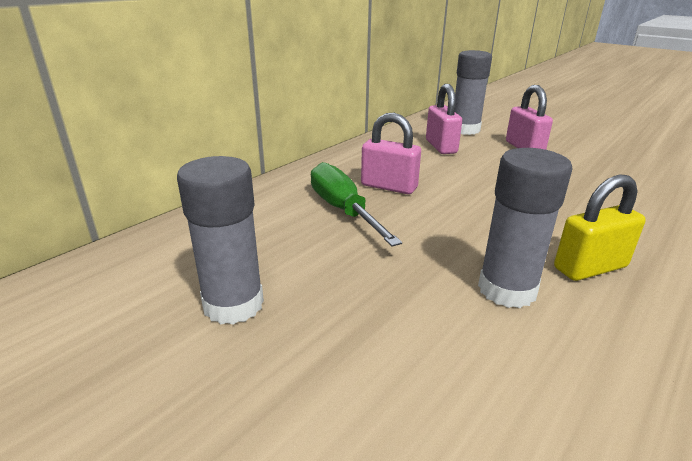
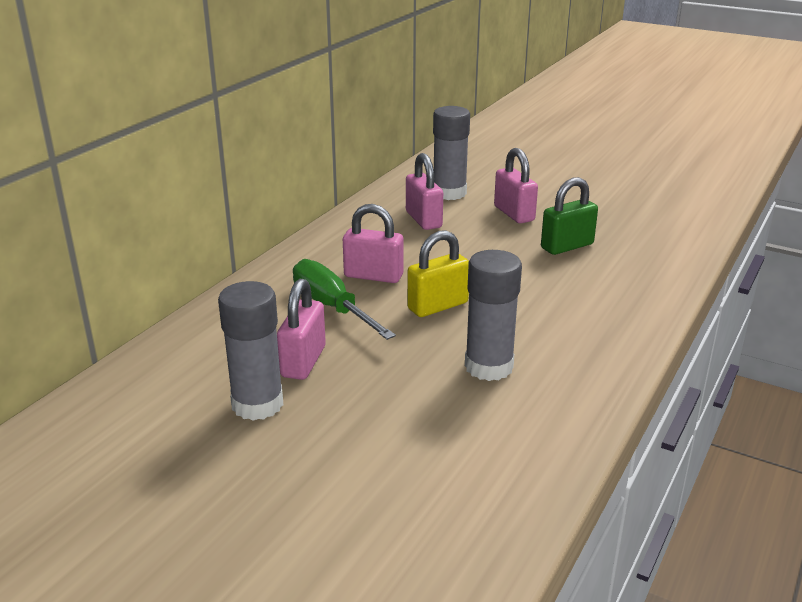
camera: 10 degrees left, 0 degrees up
yellow padlock [554,175,646,281] -> yellow padlock moved to [407,230,469,317]
none -> pink padlock [277,279,326,380]
none -> green padlock [541,177,598,255]

